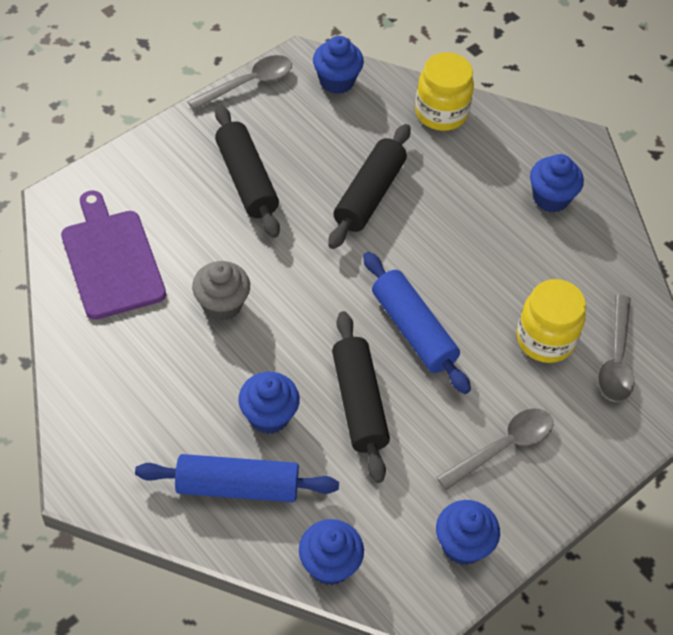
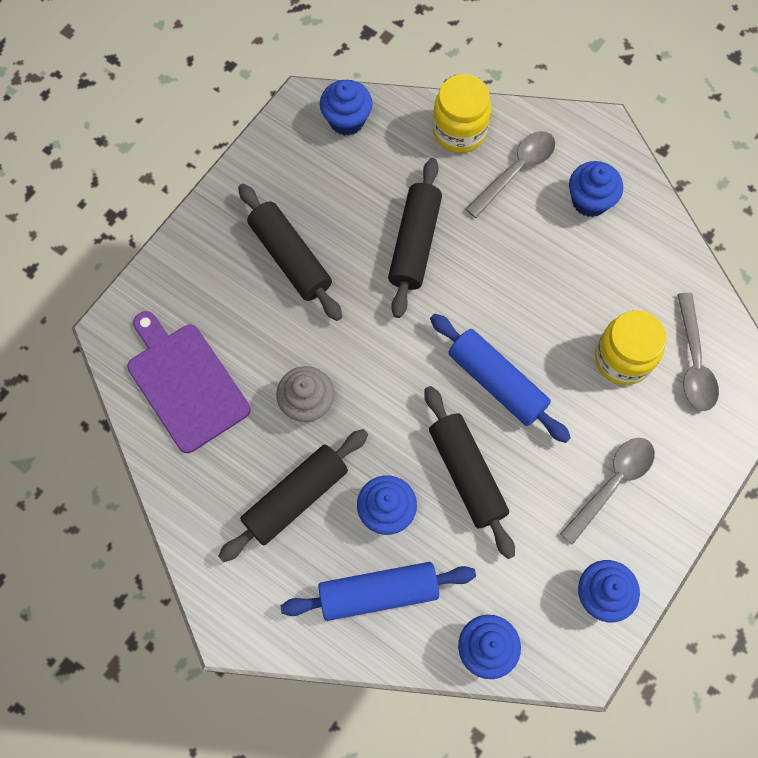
camera: 10 degrees left, 15 degrees up
grey spoon [187,55,292,110] -> grey spoon moved to [466,131,555,218]
none -> black rolling pin [218,429,368,562]

